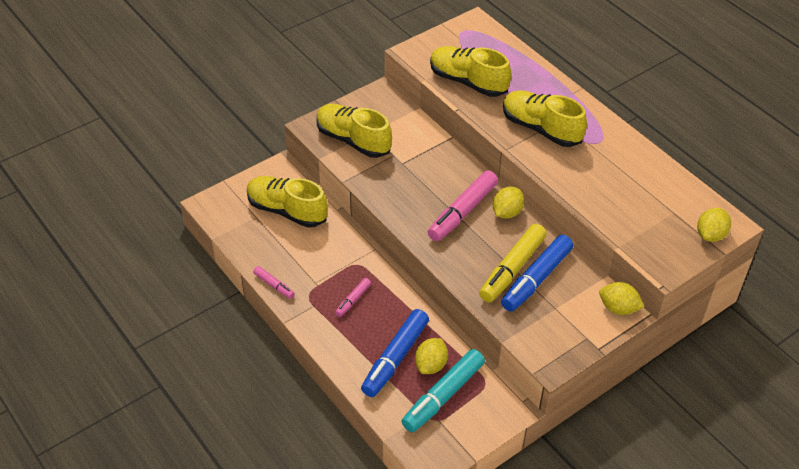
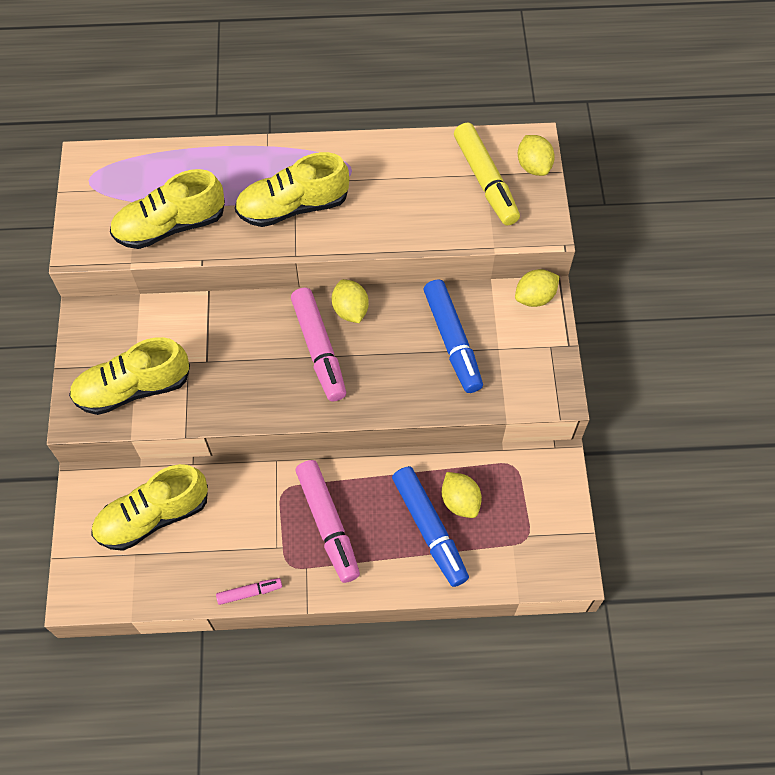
camera: 55 degrees left, 15 degrees up
pink marker [335,278,371,317] -> pink marker [296,460,360,583], size x2.02
turquoise marker [402,349,485,432] -> none
yellow marker [479,224,547,302] -> yellow marker moved to [454,122,520,226]

